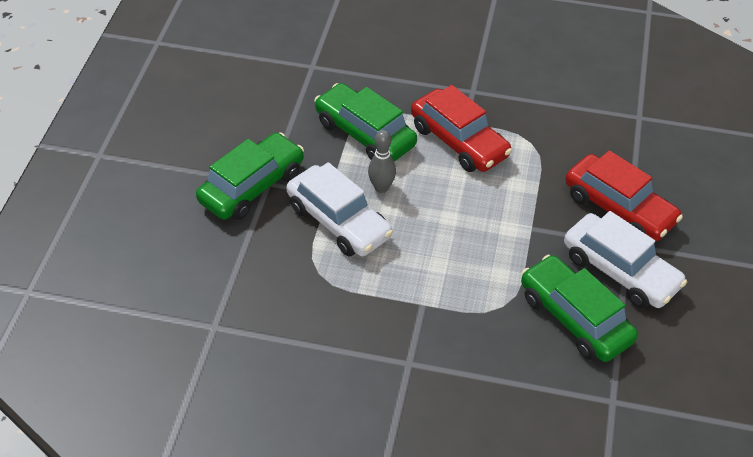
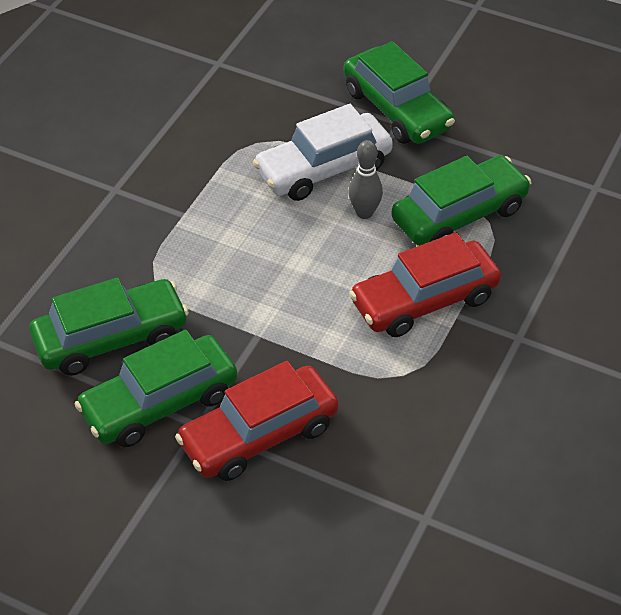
camera: 105 degrees right, 0 degrees up
white car [564,211,687,308] -> green car [75,330,237,447]

